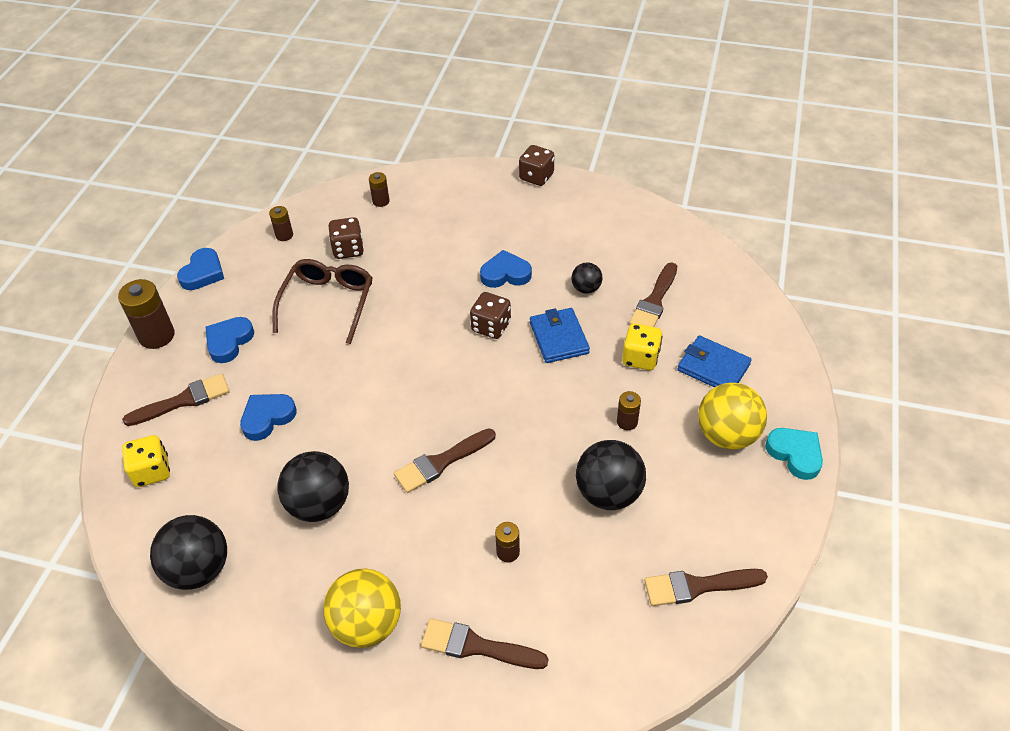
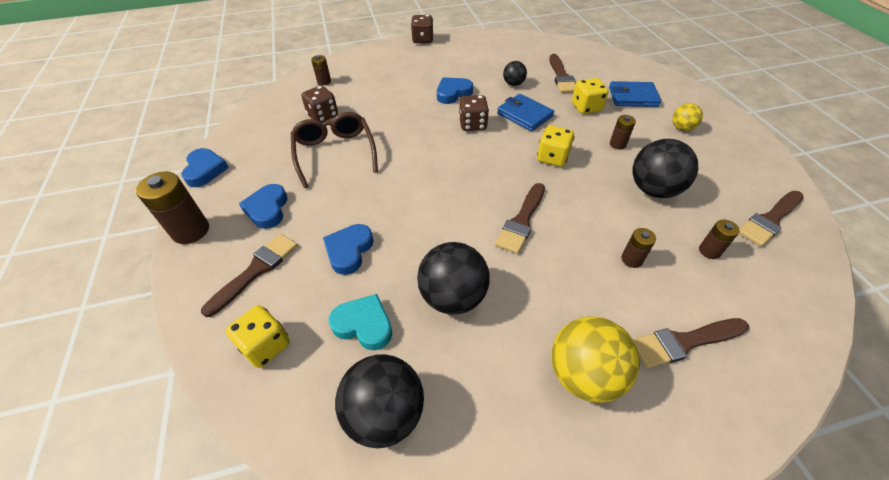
camera: 30 degrees left, 0 degrees up
brown battery [269,206,293,241] -> brown battery moved to [699,219,740,259]
yellow ball [698,383,767,450] -> yellow ball [672,103,703,131], size x0.53
turquoise heart [765,428,823,480] -> turquoise heart moved to [329,294,392,350]
none -> yellow dice [537,125,574,167]

